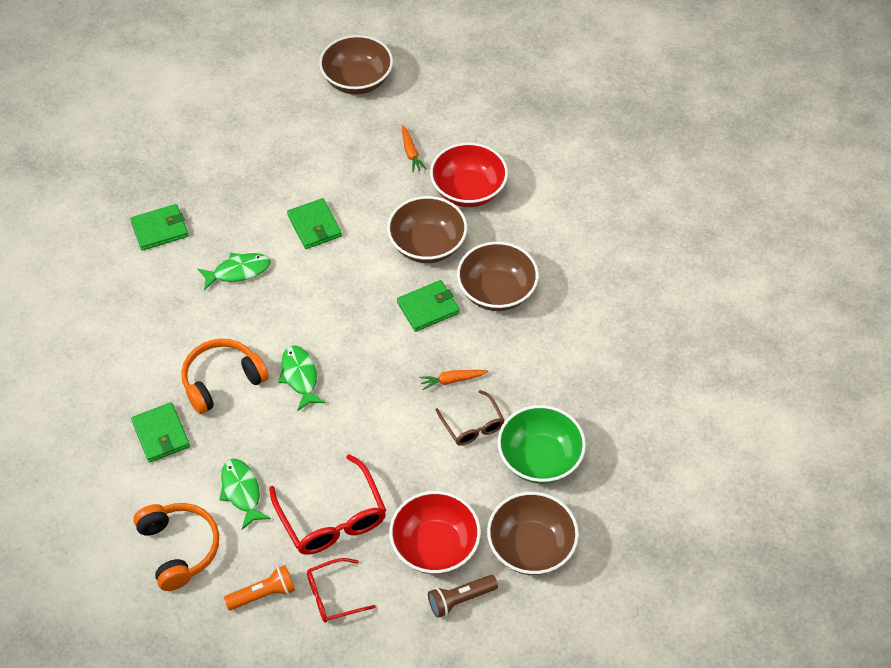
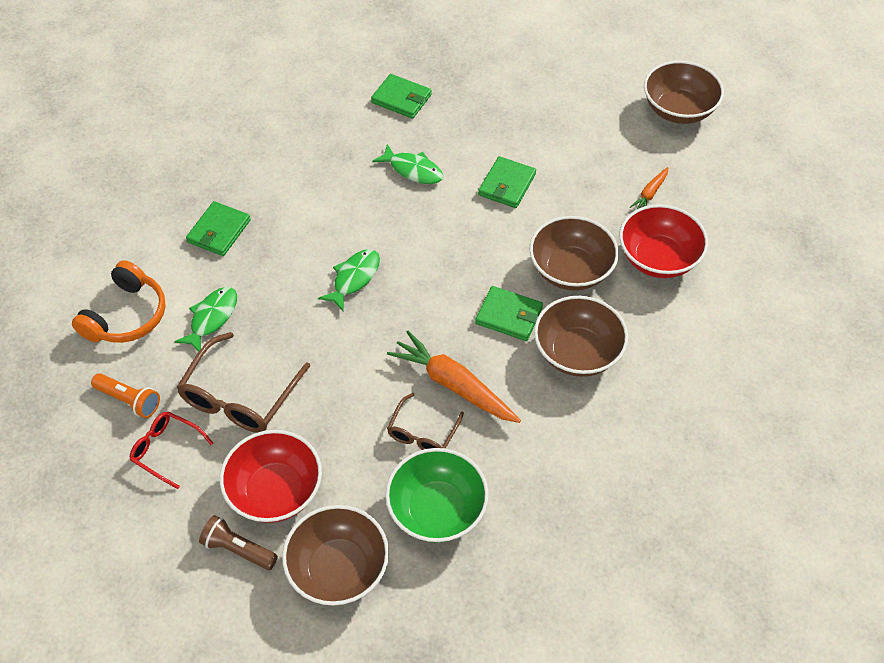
camera: 50 degrees right, 0 degrees up
orange headphones [181,339,269,414] -> none
red glasses [269,454,386,555] -> brown glasses [177,332,310,433]
orange carrot [419,370,488,390] -> orange carrot [387,331,521,423], size x1.98

